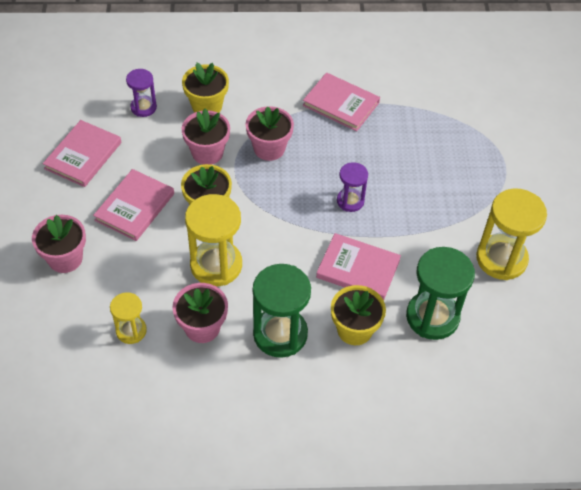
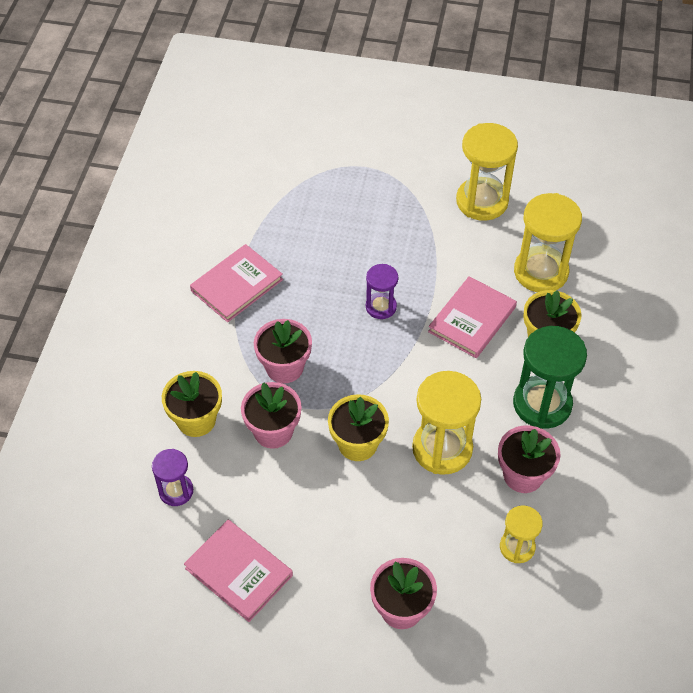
camera: 75 degrees left, 0 degrees up
pink book [93,169,174,241] -> none
green hourglass [406,247,475,340] -> yellow hourglass [514,193,582,292]

